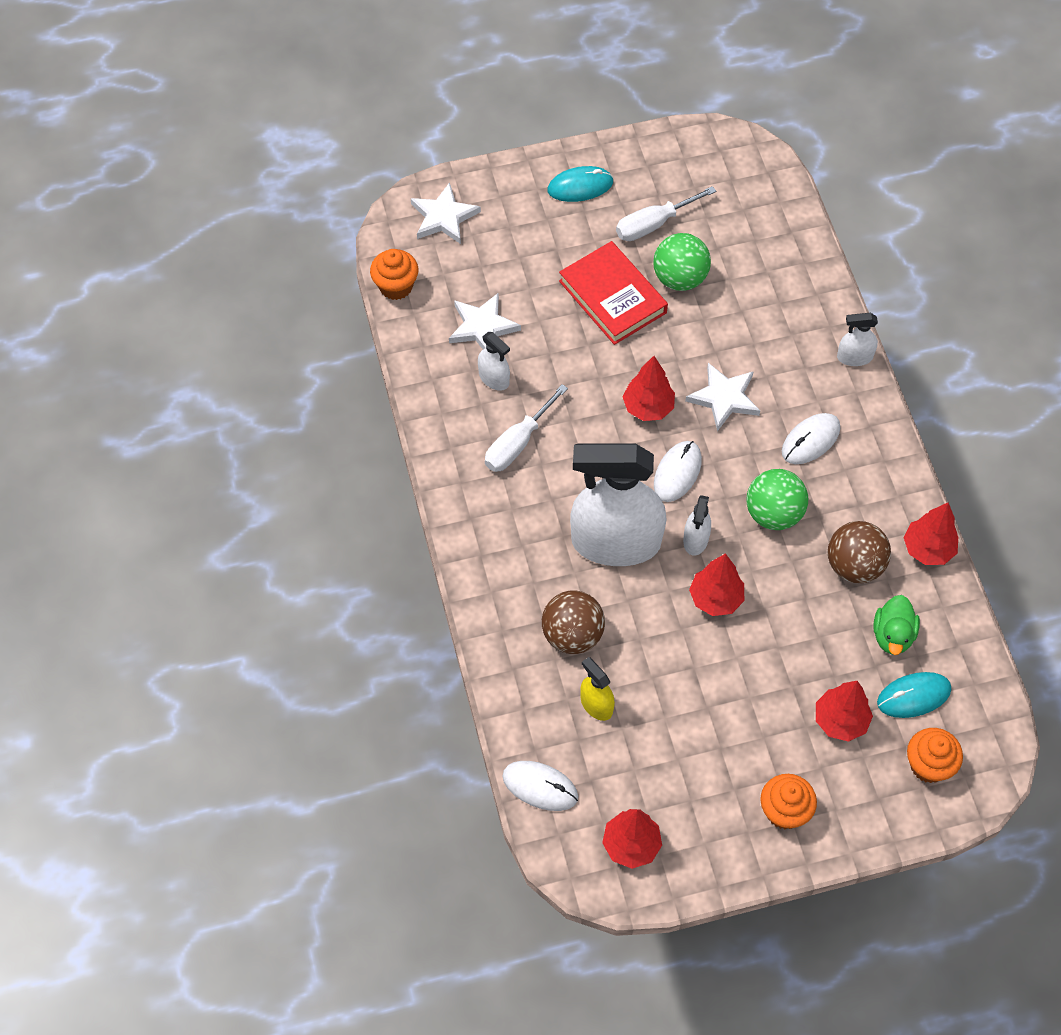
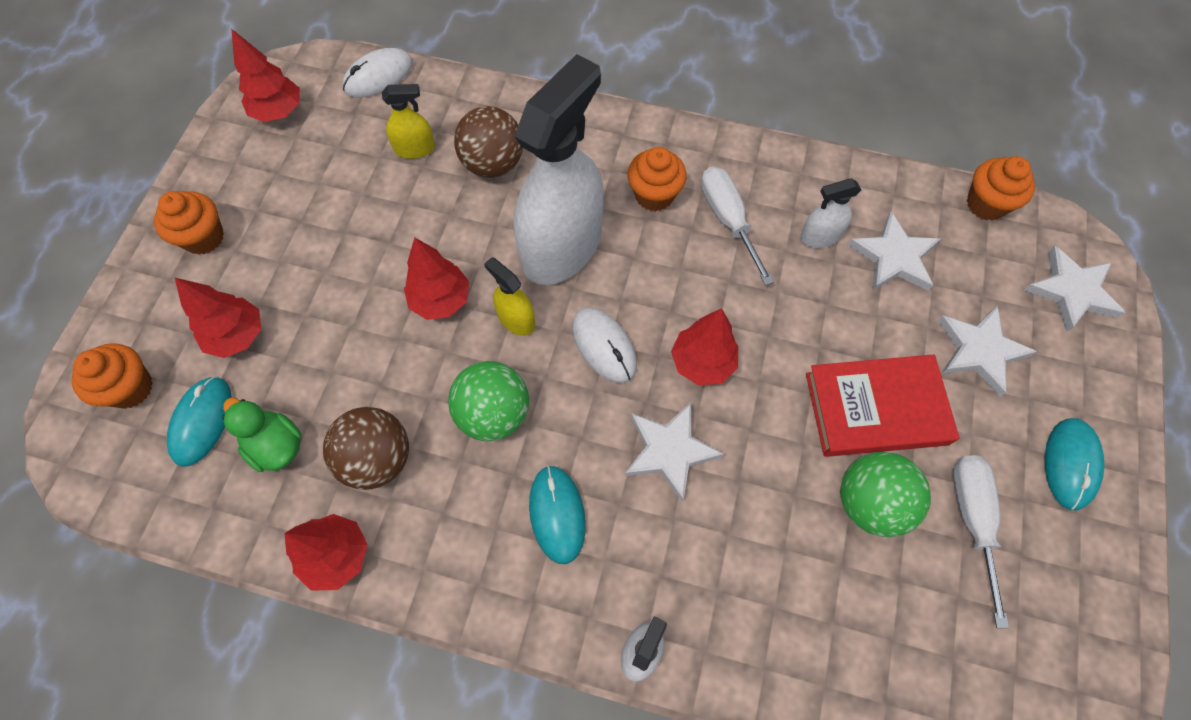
camera: 120 degrees right, 5 degrees up
white spray bottle [683,495,711,556] -> yellow spray bottle [484,257,535,336]
white mouse [782,413,840,464] -> turquoise mouse [529,465,586,564]
none -> orange cupcake [628,147,687,211]
none -> white star [938,306,1037,396]

